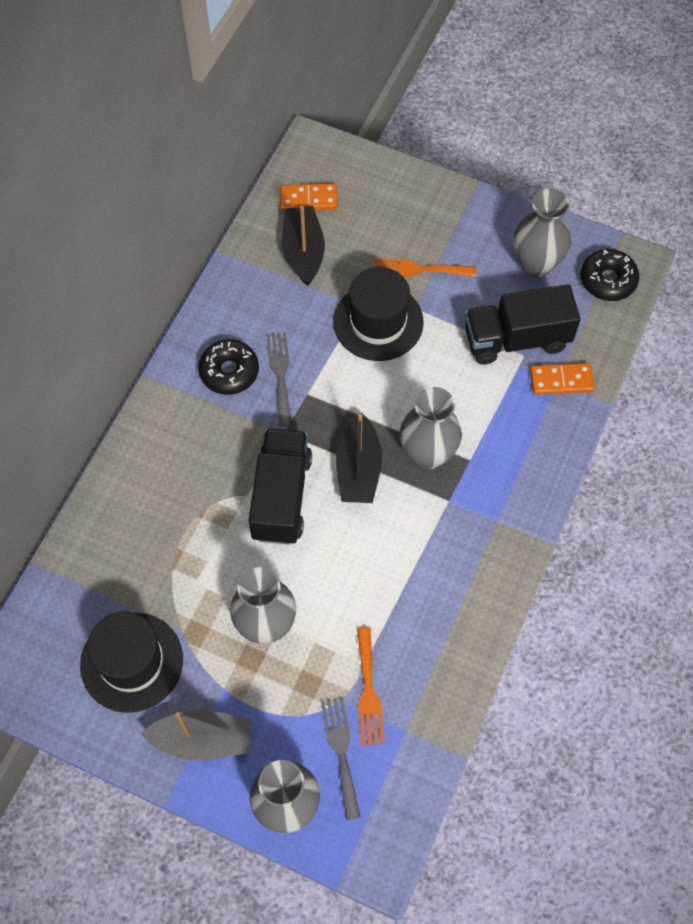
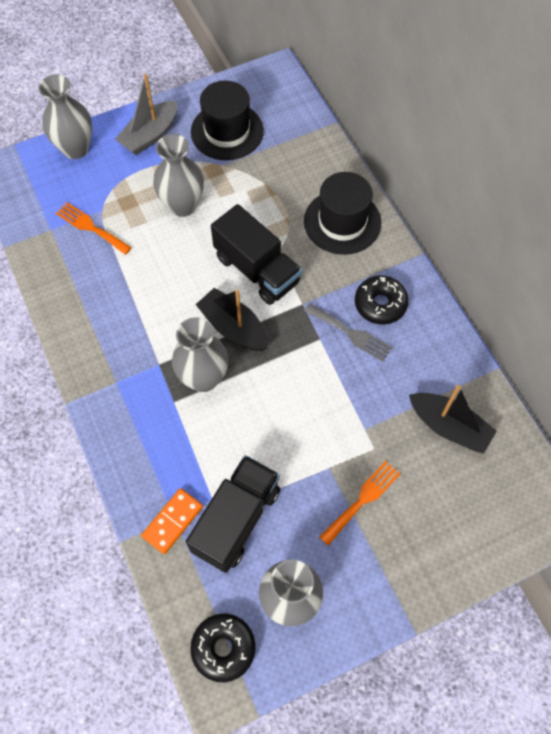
camera: 130 degrees right, 0 degrees up
orange domino [280,183,338,211] -> none
grey fork [321,697,361,820] -> none
black hat [333,267,424,361] -> black hat moved to [304,172,381,255]

